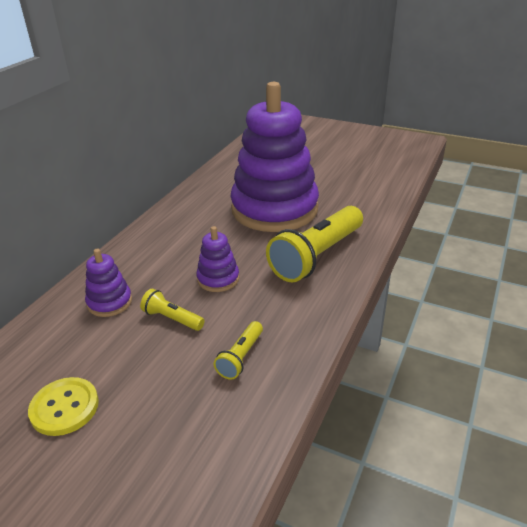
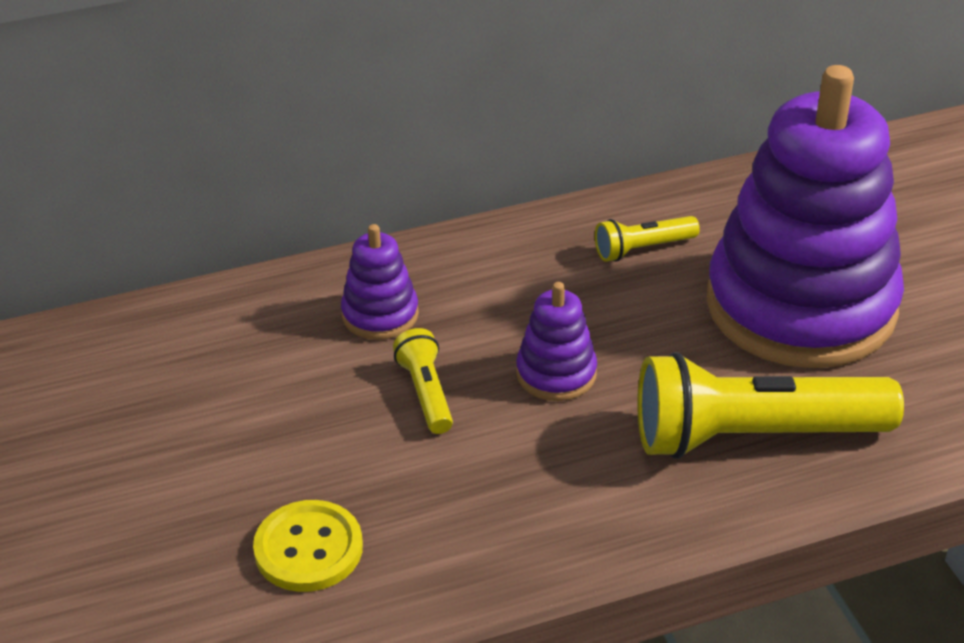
camera: 45 degrees right, 5 degrees up
yellow button [28,377,99,436] -> yellow button moved to [253,500,363,592]
yellow flashlight [214,321,263,380] -> yellow flashlight moved to [595,216,700,262]

